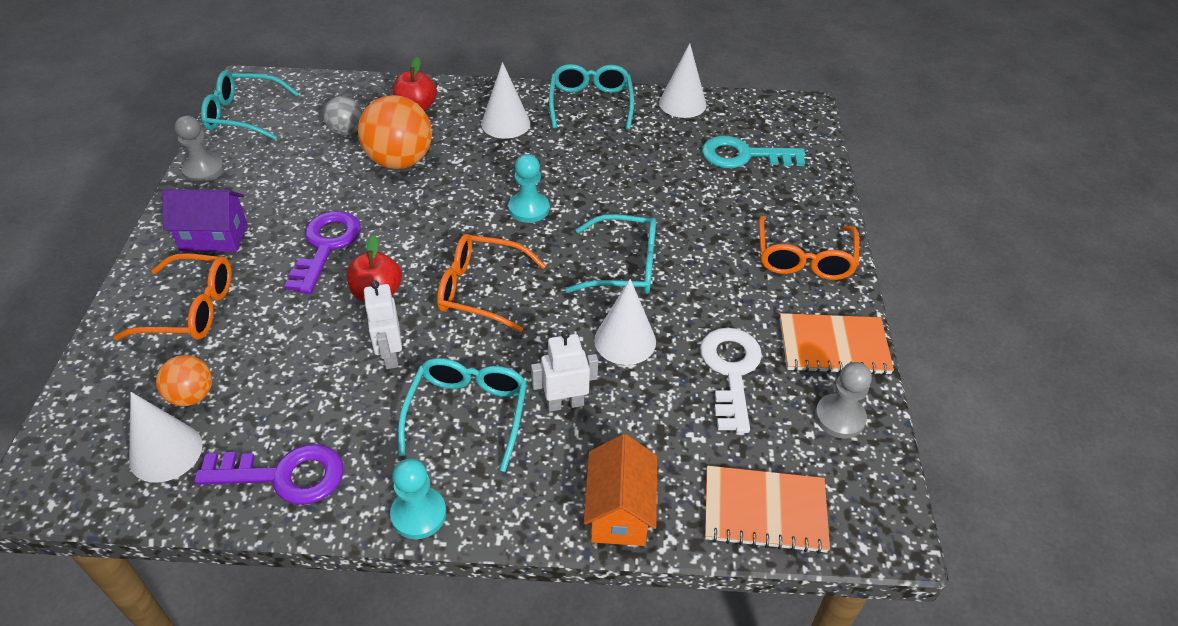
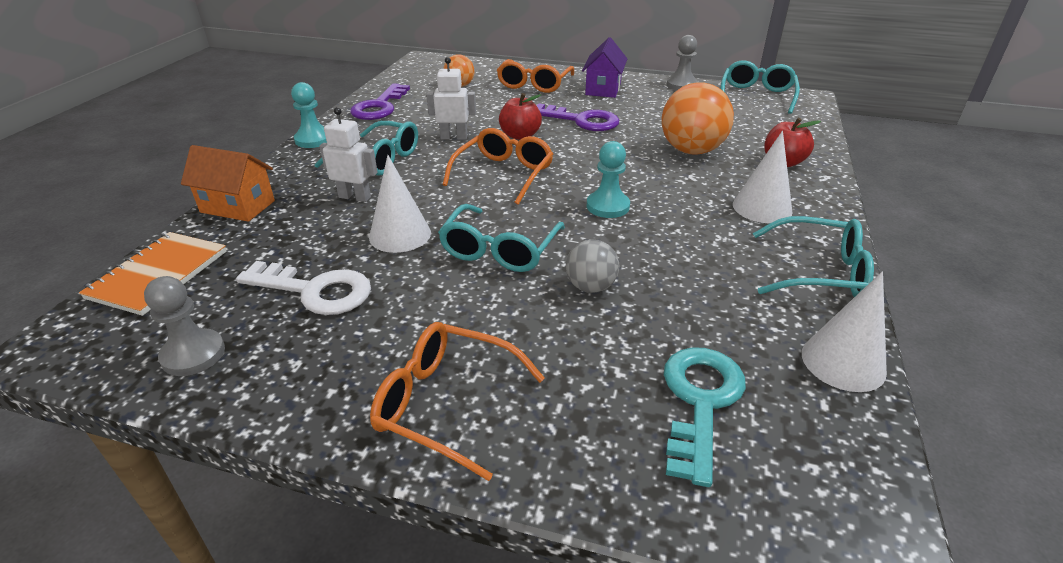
camera: 105 degrees right, 10 degrees down
white cone [129,392,203,483] -> none
grey ball [323,96,362,135] -> grey ball moved to [566,240,619,293]
white robot [531,330,598,412] -> white robot turned 75 degrees counterclockwise [319,107,378,202]
orange notebook [780,313,894,375] -> none

